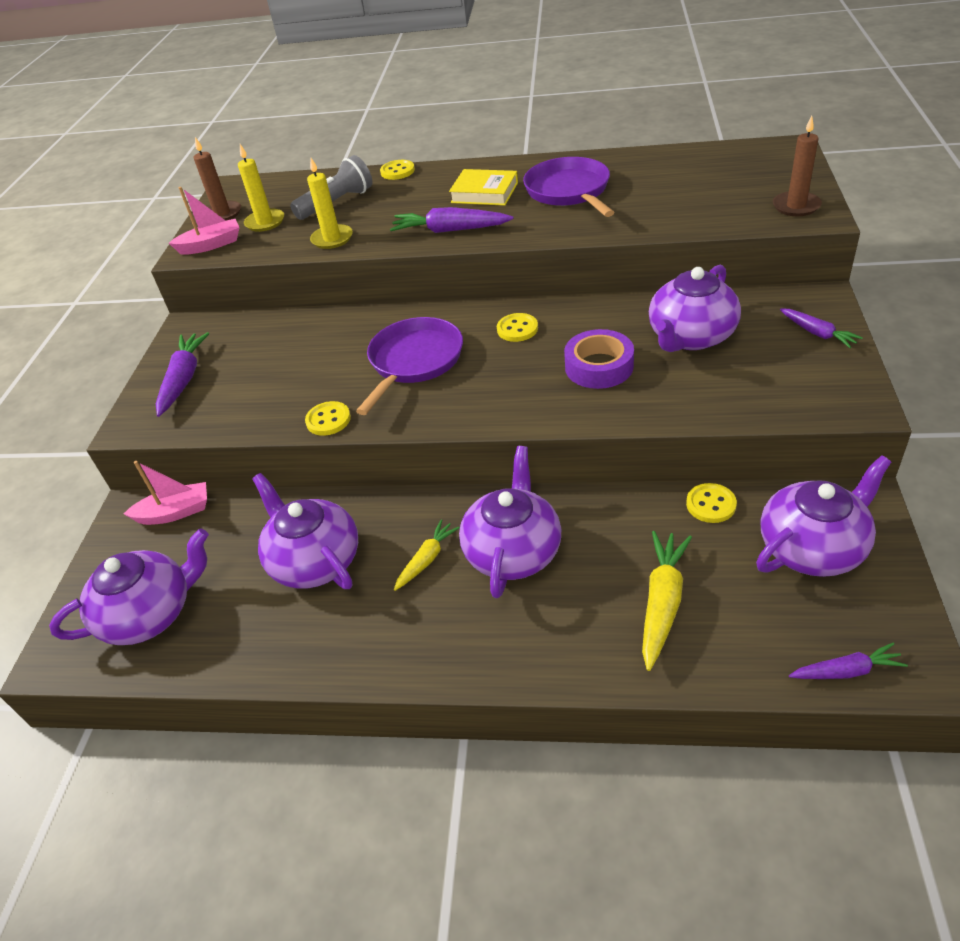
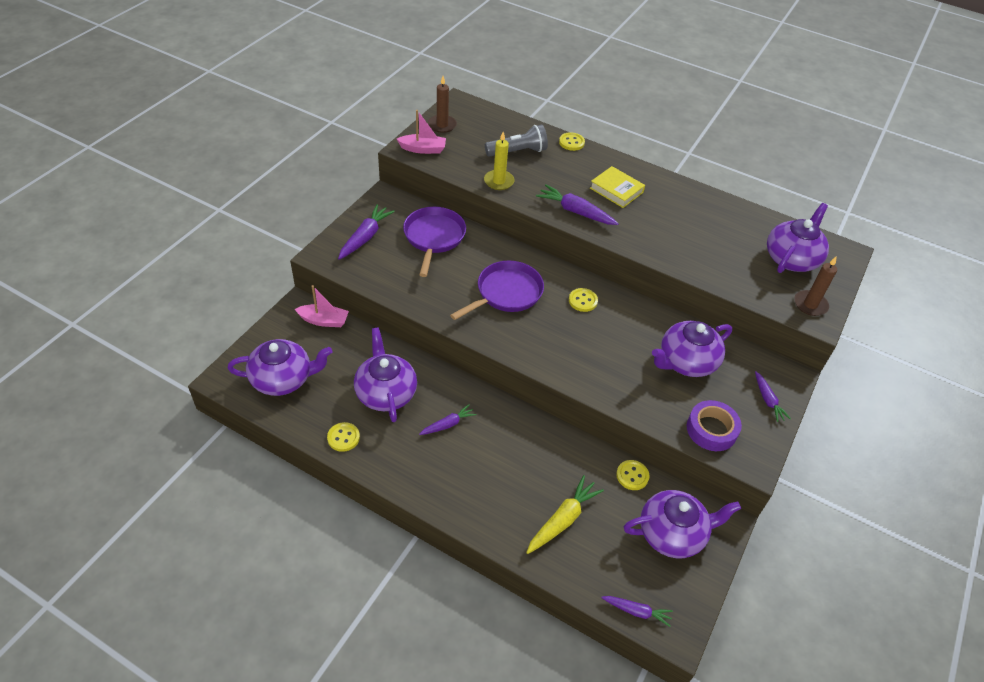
camera: 15 degrees right, 5 degrees up
yellow candle [238,144,284,232] -> none
yellow button [305,401,351,436] -> yellow button moved to [327,422,360,452]
yellow carrot [394,519,460,591] -> purple carrot [419,404,477,435]
purple teapot [459,446,561,598] -> purple teapot moved to [767,203,829,273]
purple pan [523,157,615,217] -> purple pan moved to [403,207,466,277]
purple tape [564,329,634,389] -> purple tape moved to [687,400,742,451]

